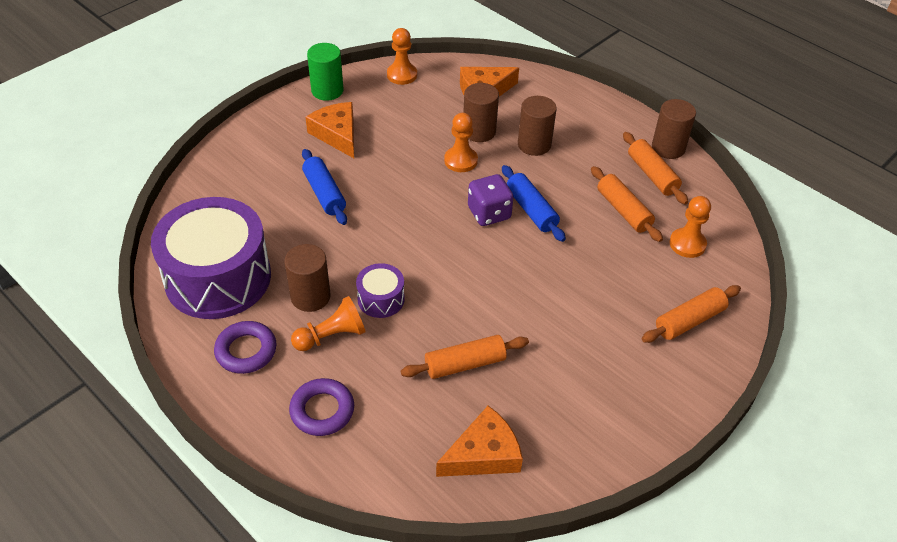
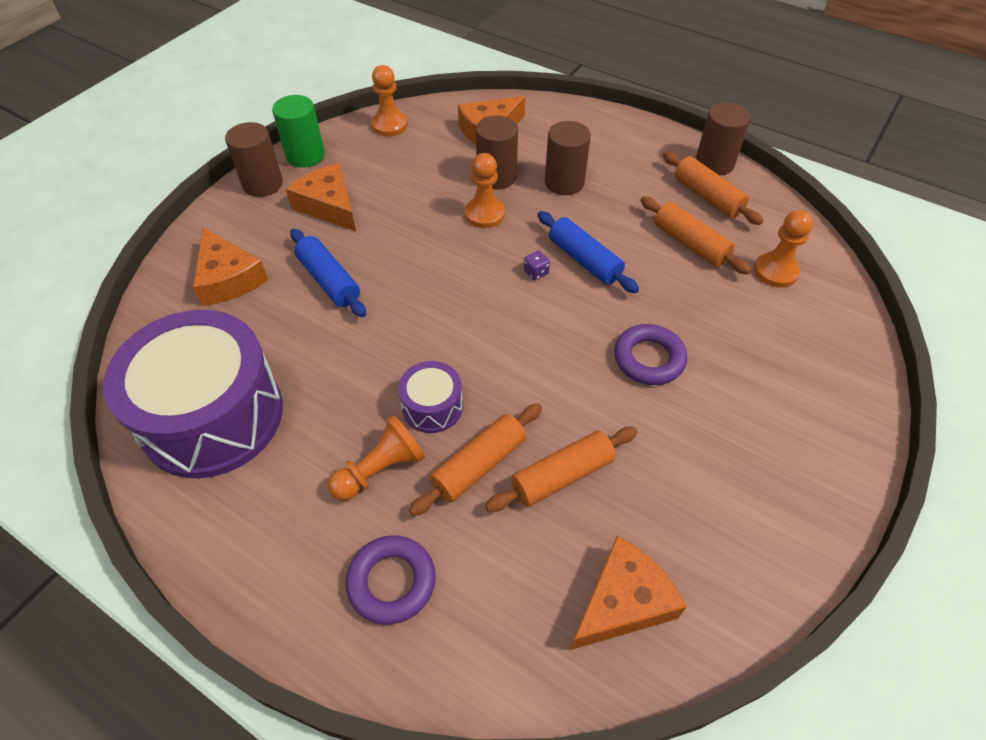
camera: 10 degrees left, 5 degrees up
purple ring [214,321,276,374] -> purple ring moved to [614,324,687,385]
brown cylinder [284,244,331,312] -> brown cylinder moved to [225,122,283,197]
purple dice [468,174,514,226] -> purple dice [524,250,550,280], size x0.45
orange rolling pin [642,285,741,343] -> orange rolling pin moved to [409,403,542,516]
none -> orange cheese [193,227,268,306]

